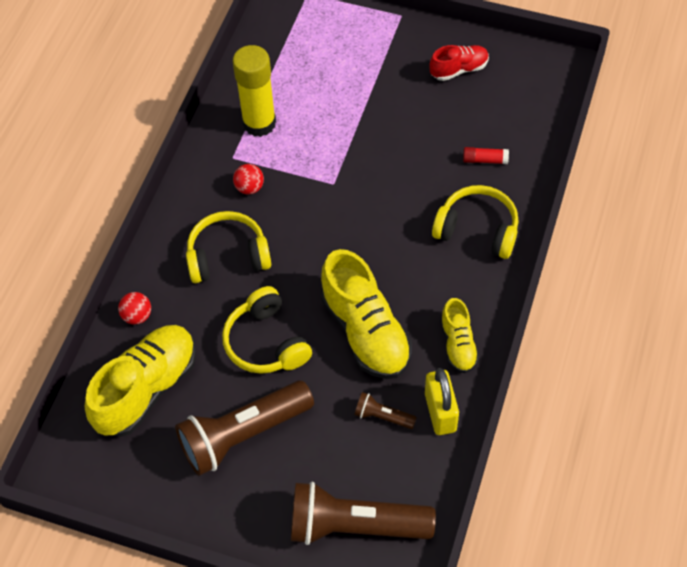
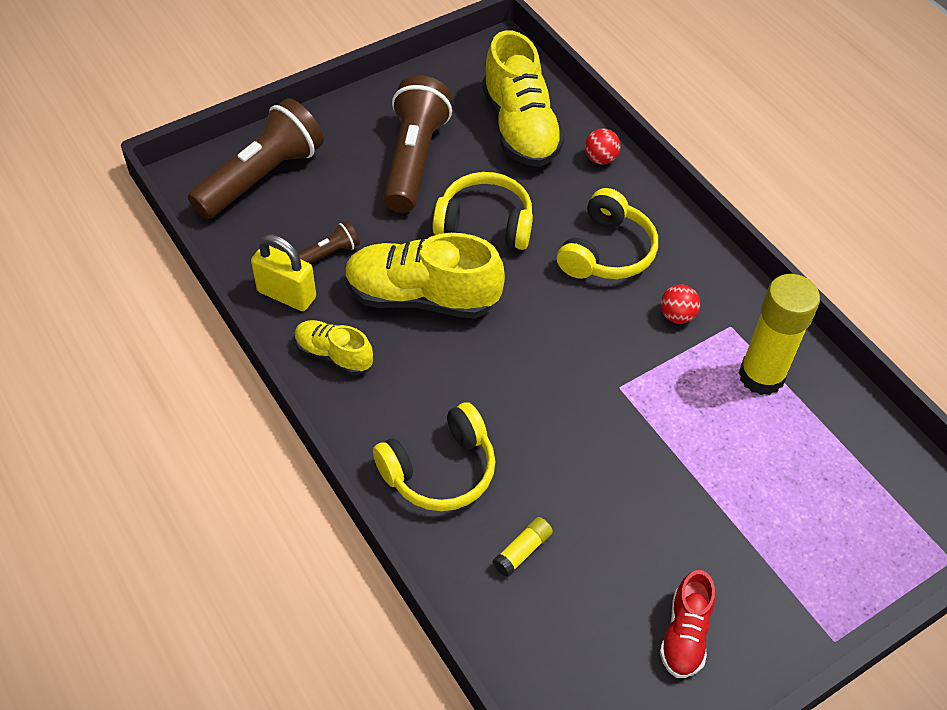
camera: 125 degrees right, 5 degrees down
red glue stick [463,147,509,164] -> yellow glue stick [493,517,553,577]

